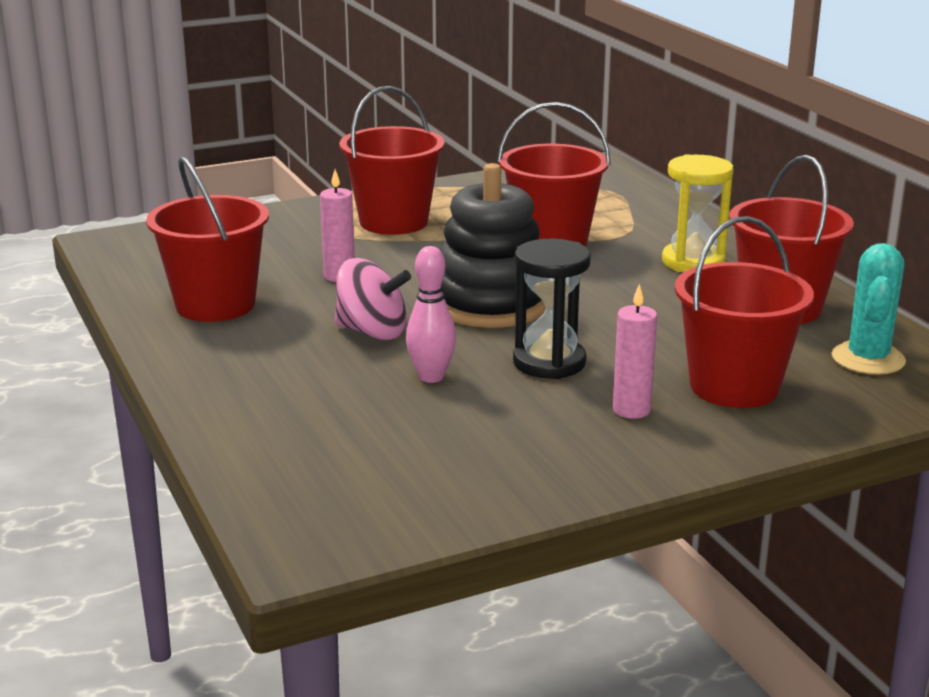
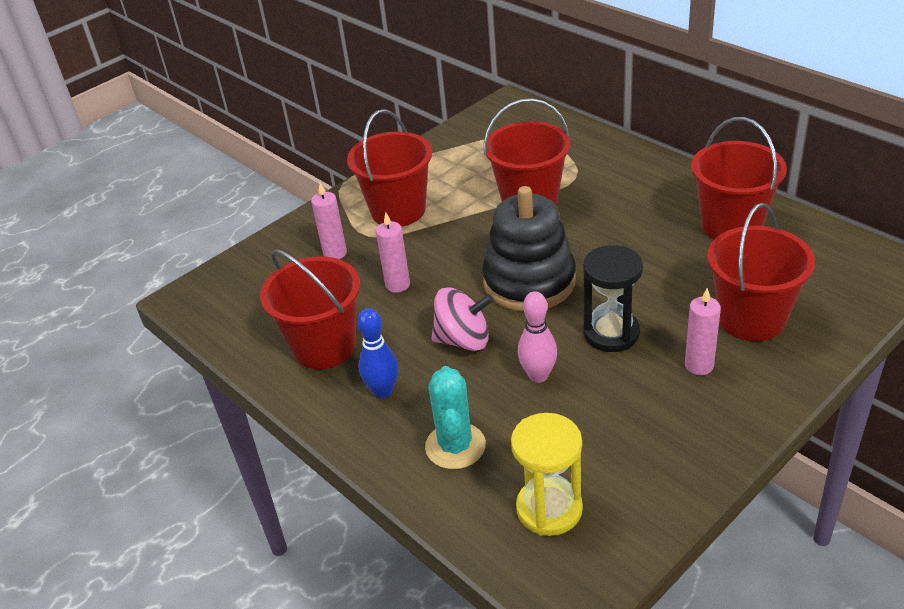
camera: 15 degrees left, 15 degrees up
yellow hourglass [662,154,734,272] -> yellow hourglass moved to [511,413,583,536]
turquoise cactus [832,243,906,375] -> turquoise cactus moved to [425,366,486,469]
none -> pink candle [311,183,347,259]
none -> blue bowling pin [357,308,398,398]

